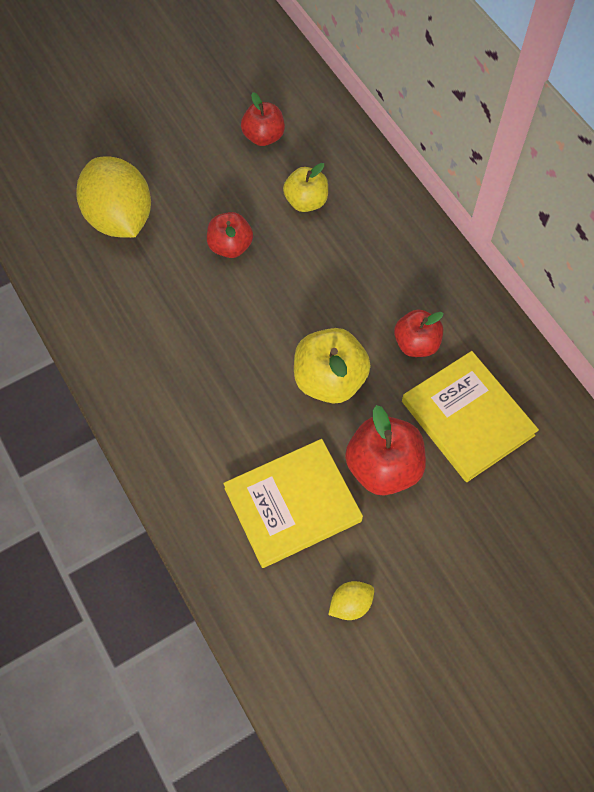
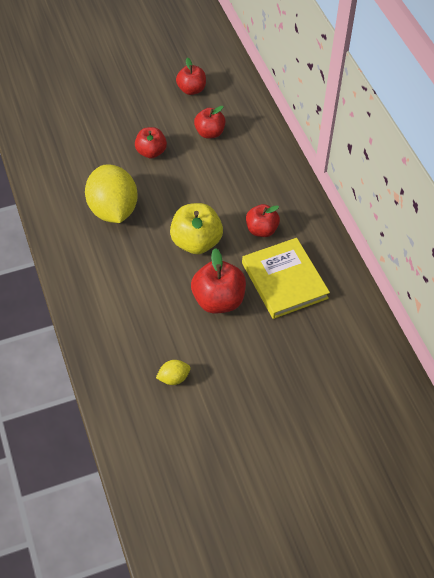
camera: 10 degrees right, 10 degrees down
yellow lemon [76,156,151,238] -> yellow lemon moved to [85,164,138,223]
yellow book [223,439,363,568] -> none
yellow apple [283,163,328,212] -> red apple [194,106,226,138]

